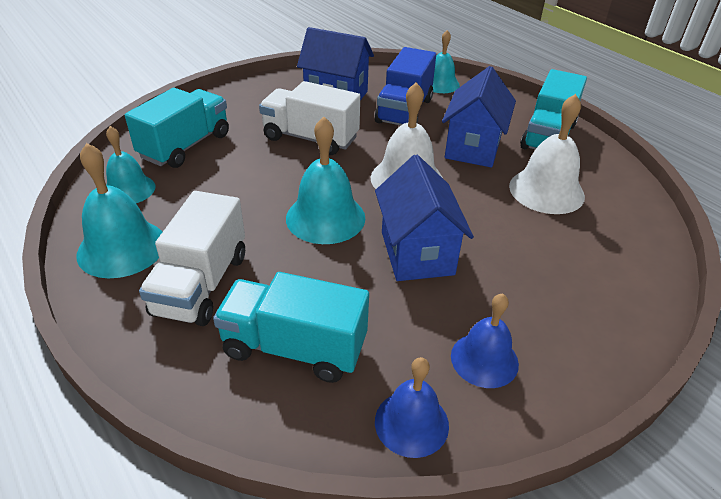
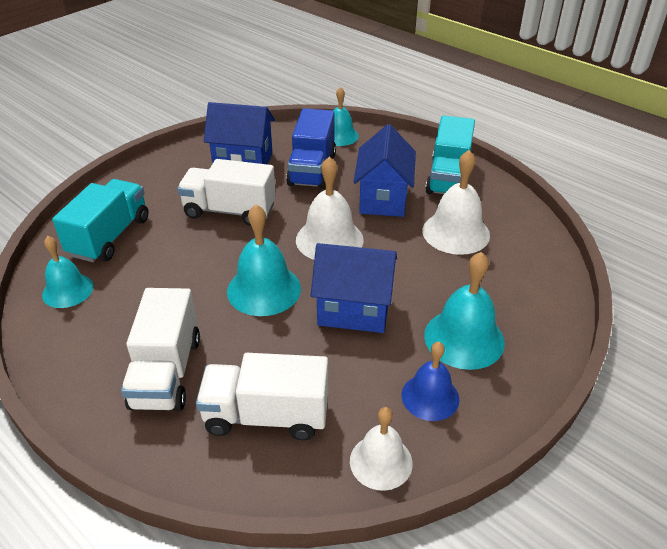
camera: 10 degrees left, 0 degrees up
turquoise bell [77,143,162,278] -> turquoise bell moved to [424,252,505,370]
turquoise truck [213,272,369,383] -> white truck [196,353,328,441]
blue house [375,155,474,281] -> blue house turned 60 degrees counterclockwise [311,243,397,333]
blue bell [375,357,449,458] -> white bell [350,407,413,491]

